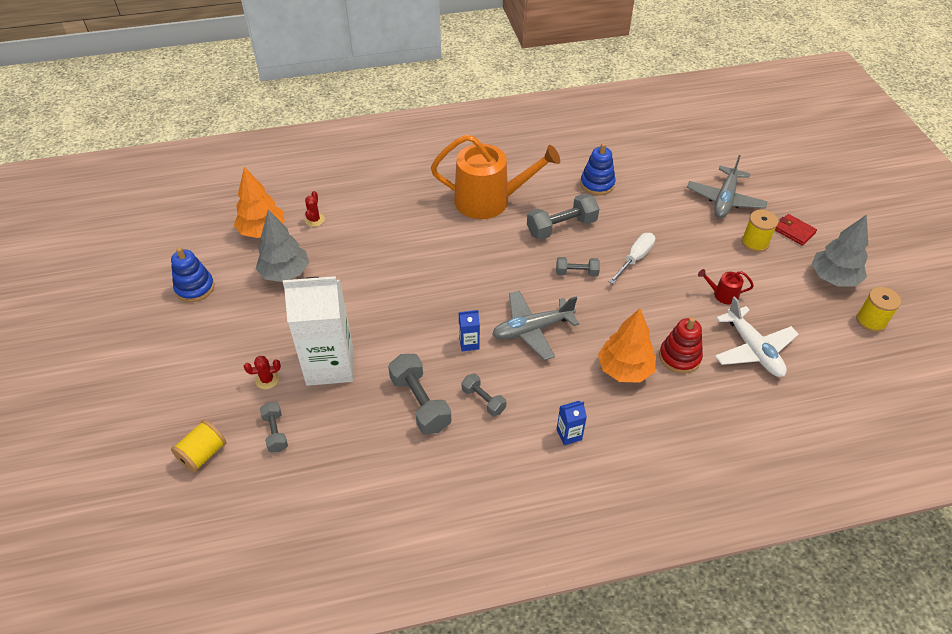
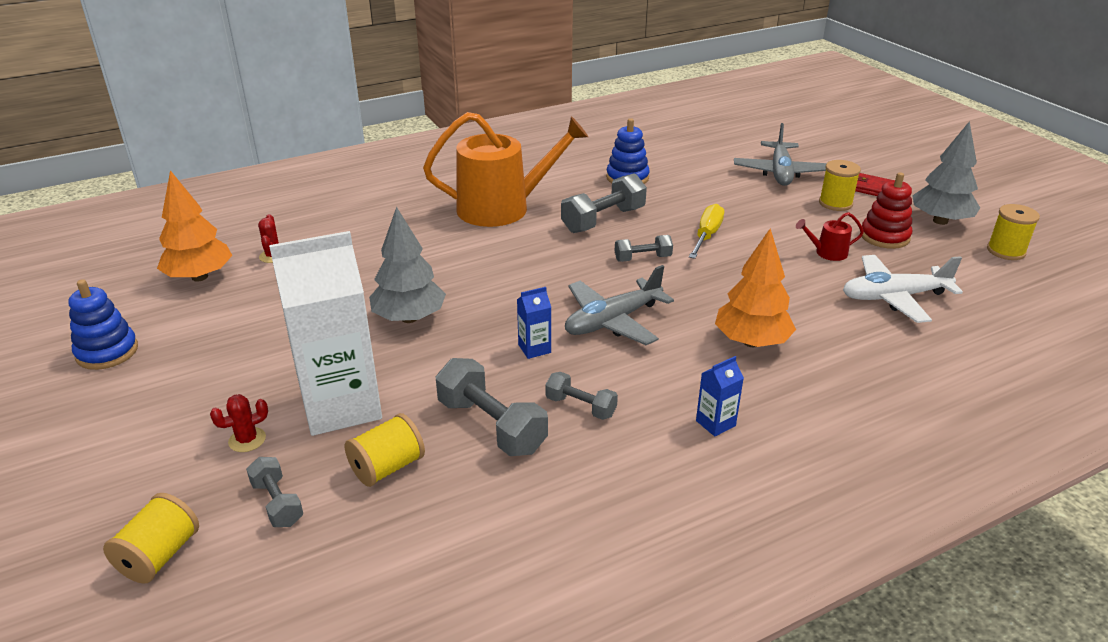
camera: 15 degrees left, 15 degrees down
grey tree [256,210,309,282] -> grey tree moved to [369,207,446,323]
white screwdriver [609,233,655,284] -> yellow screwdriver [689,204,724,259]
red stacking toy [659,317,703,374] -> red stacking toy moved to [862,172,912,249]
white plane [715,296,799,377] -> white plane turned 120 degrees clockwise [843,255,963,323]
none -> yellow spool [345,413,425,487]

